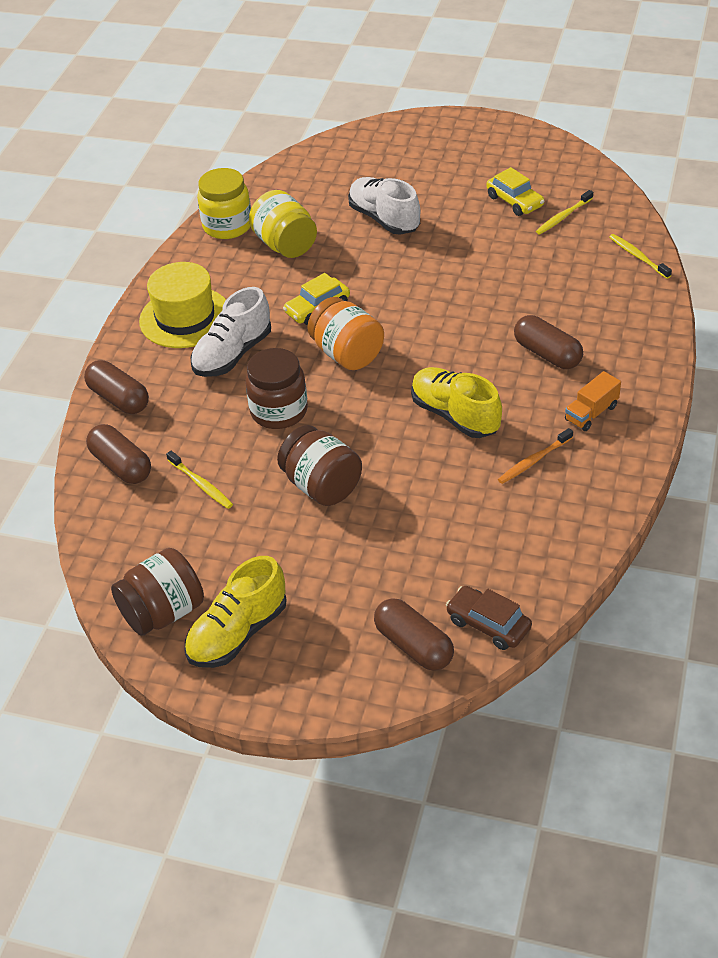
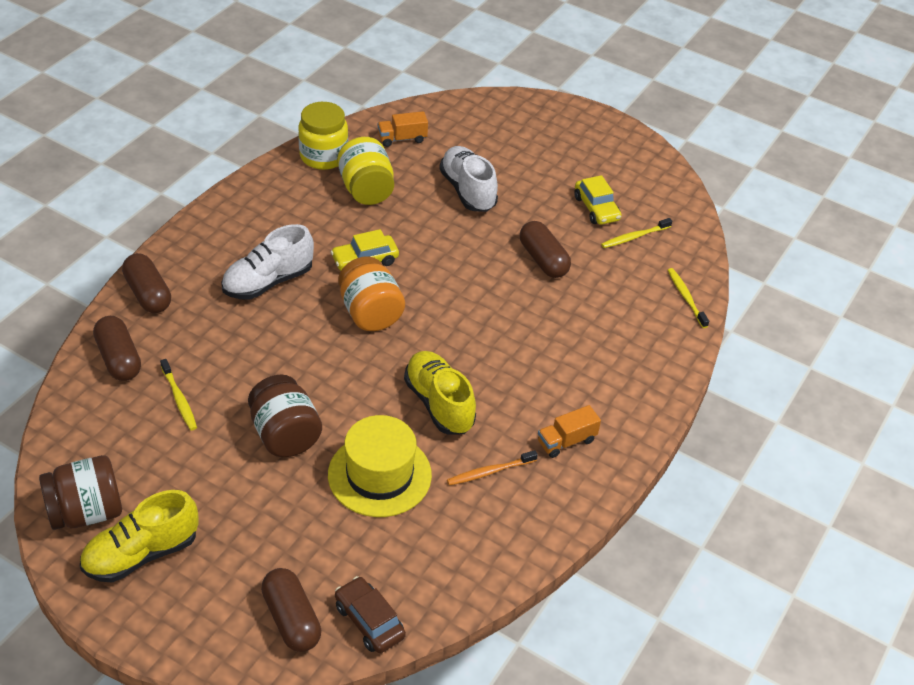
camera: 10 degrees right, 0 degrees up
yellow hat [139,262,226,348] -> yellow hat moved to [328,415,432,517]
brown jar [245,348,308,429] -> none
brown capsule [514,315,583,369] -> brown capsule moved to [520,221,571,278]
none -> orange truck [377,111,428,147]

